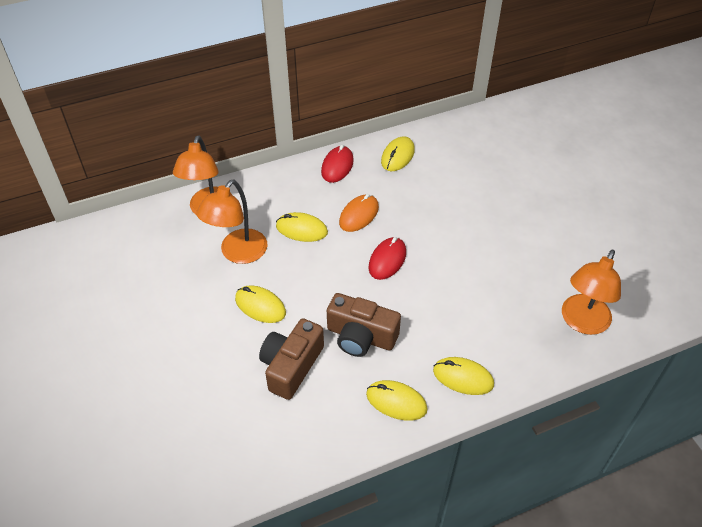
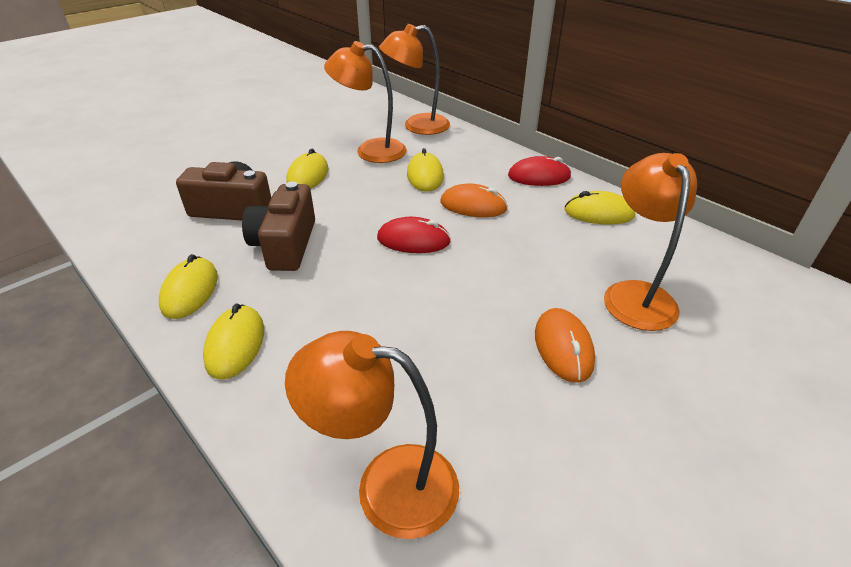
camera: 70 degrees right, 10 degrees down
none -> orange mouse [535,308,595,383]
none -> orange lamp [604,153,697,331]

